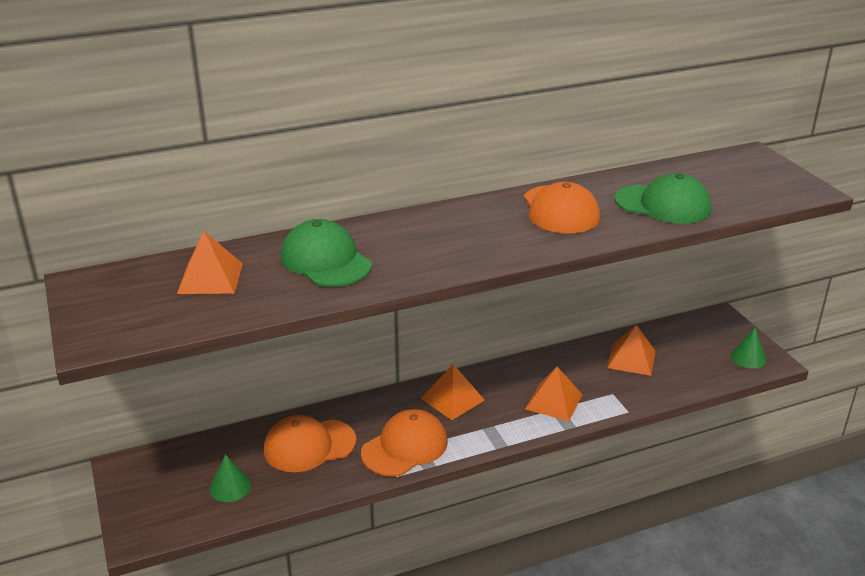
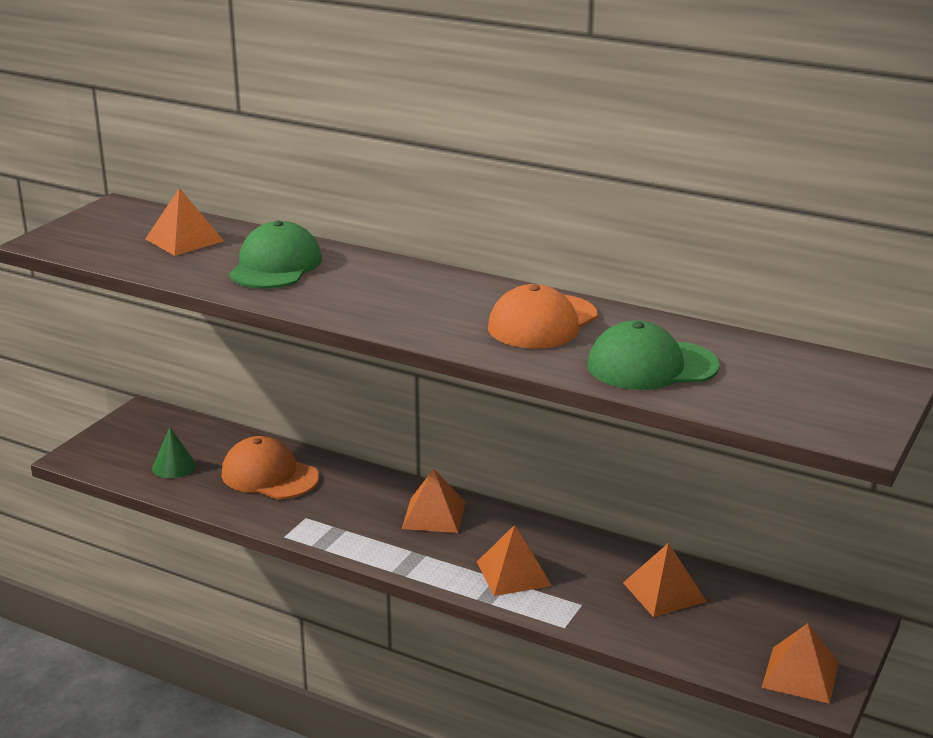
camera: 50 degrees right, 5 degrees down
orange cap [361,409,448,477] -> none
green cap [615,173,711,224] -> green cap turned 105 degrees clockwise [587,320,720,390]
green cone [731,328,767,369] -> orange pyramid [762,623,839,704]

